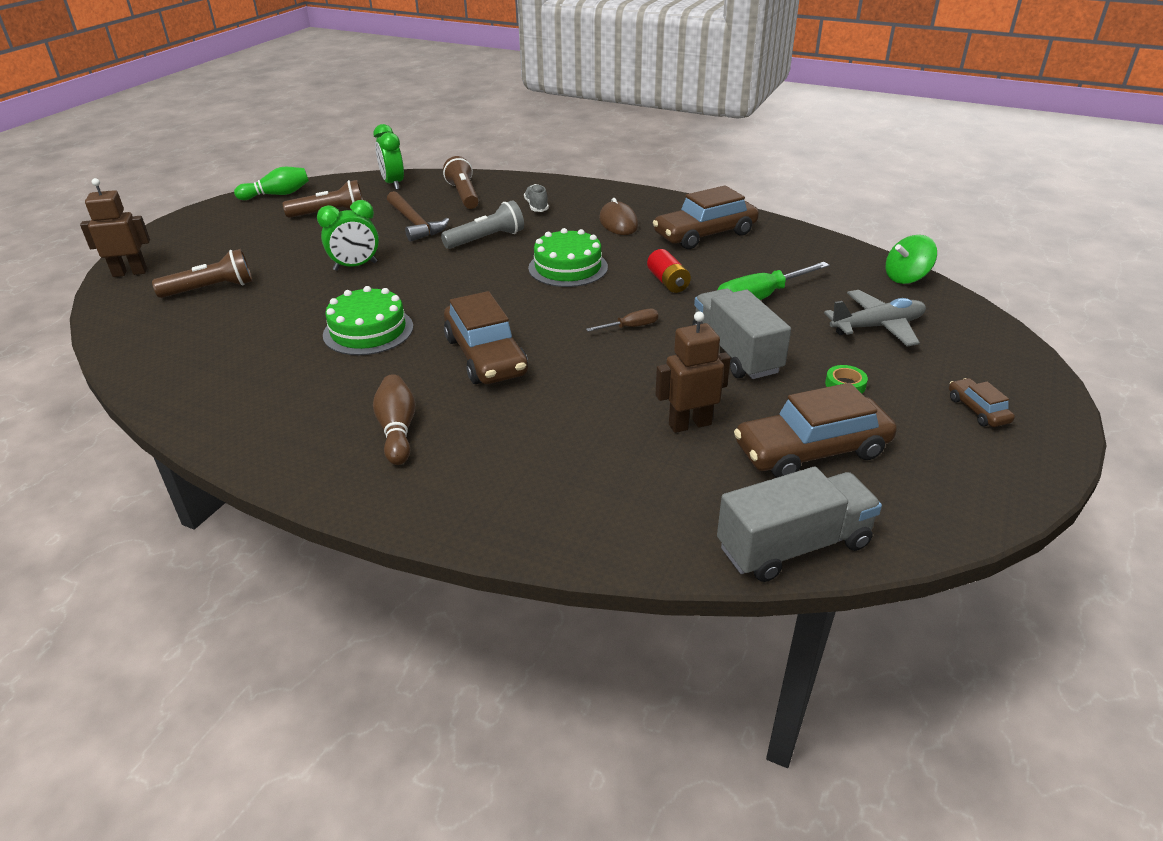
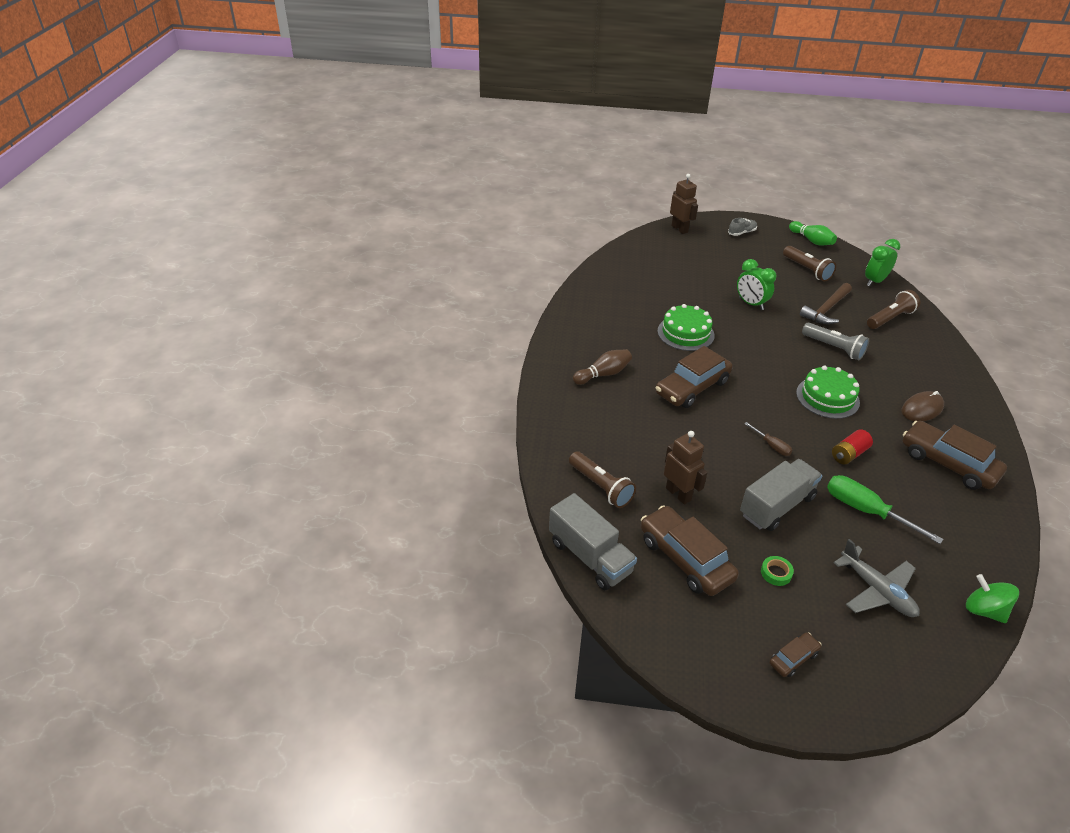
camera: 70 degrees right, 5 degrees up
brown flashlight [152,249,252,298] -> brown flashlight moved to [569,451,636,508]
grey shoe [524,184,549,212] -> grey shoe moved to [728,218,757,236]

